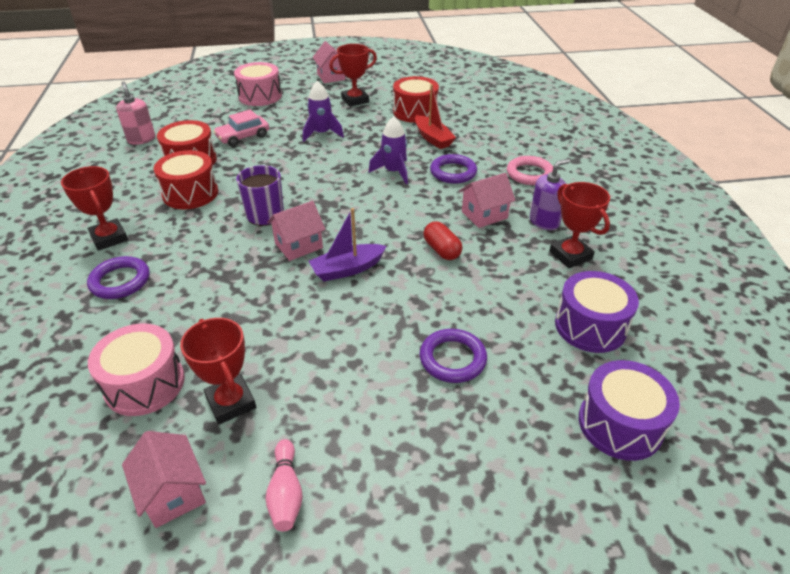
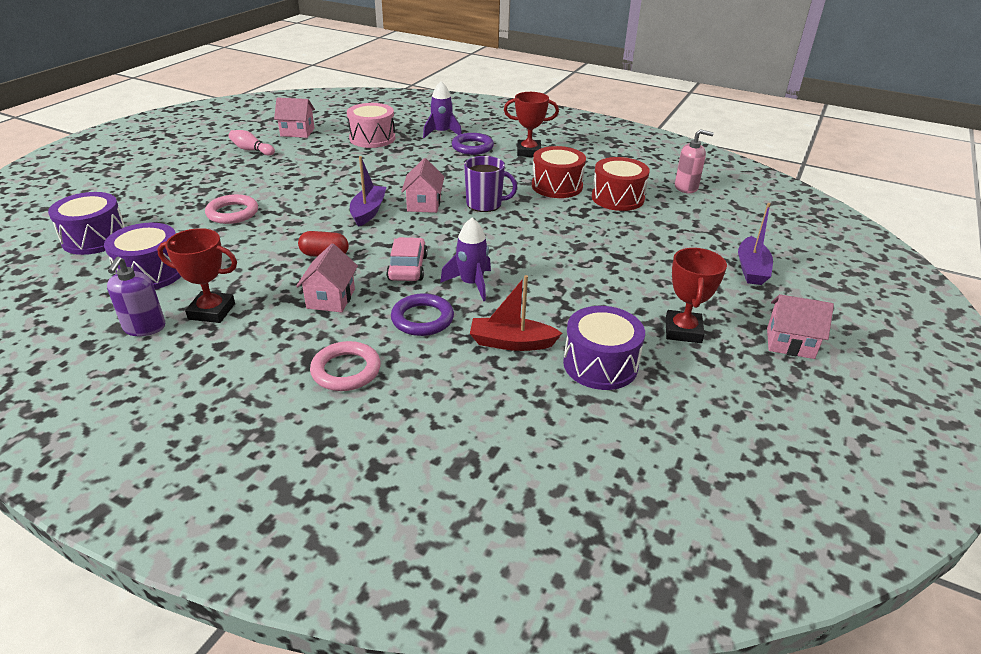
camera: 125 degrees right, 5 degrees down
red trophy [180,318,256,425] -> none
pink car [213,110,269,146] -> pink car moved to [386,237,428,281]
pink drum [234,62,282,106] -> purple boat [738,203,773,285]
purple rocket [303,81,344,142] -> purple rocket moved to [423,81,462,138]
red drum [393,76,439,123] -> purple drum [563,306,645,390]
purple ring [420,329,487,383] -> pink ring [205,194,258,224]
purple soap dispenser [530,159,570,230] -> purple soap dispenser moved to [107,257,165,336]

